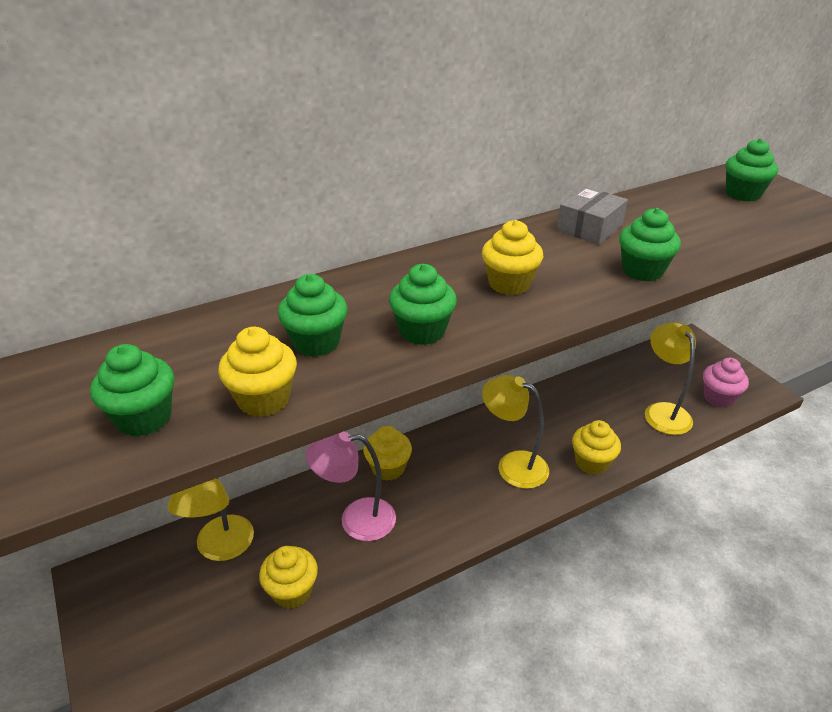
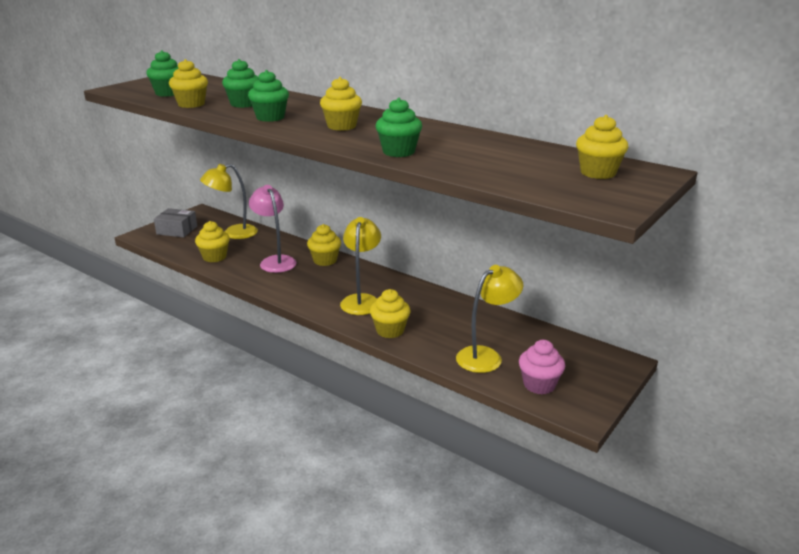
camera: 65 degrees right, 10 degrees down
grey box [557,187,628,245] -> grey box moved to [154,208,197,238]
green cupcake [726,138,778,202] -> yellow cupcake [576,115,628,179]

